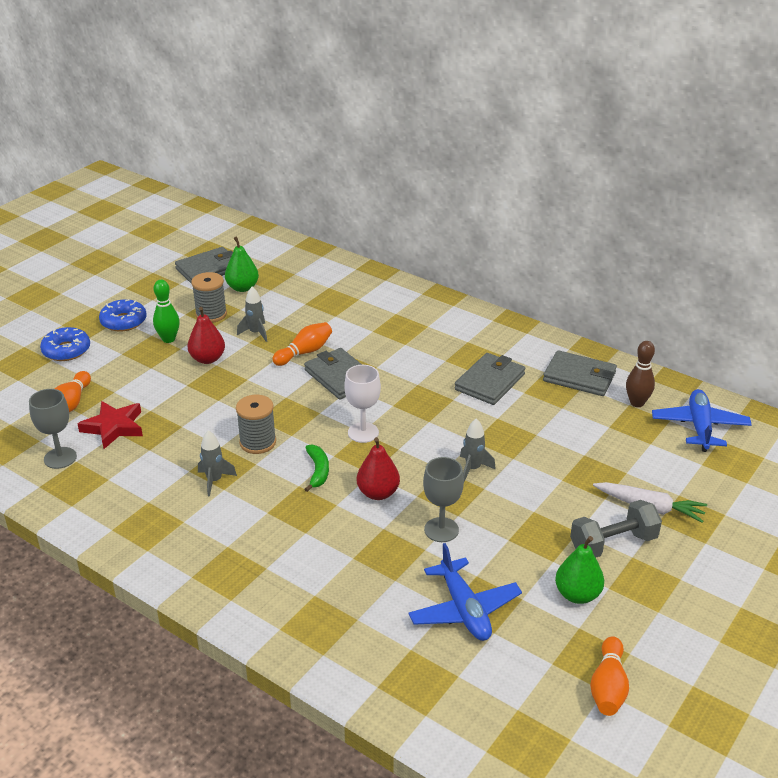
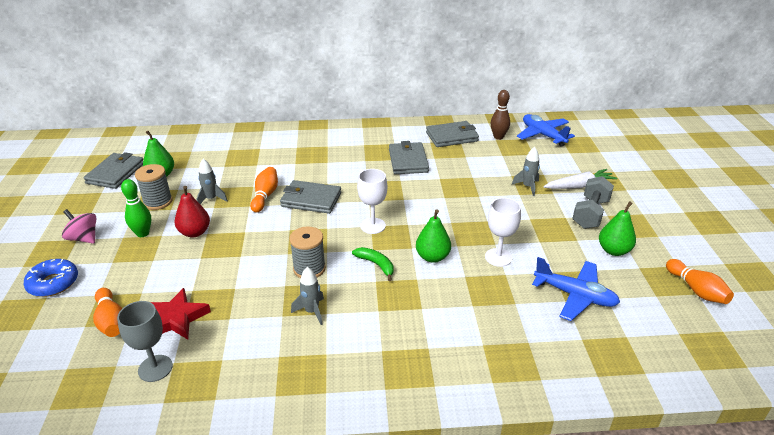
camera: 40 degrees left, 0 degrees up
blue donut [99,299,147,332] -> pink spinning top [62,209,96,244]
red pear [357,437,400,500] -> green pear [416,209,451,263]
grey goblet [423,457,464,542] -> white goblet [485,198,521,267]
grey rocket [460,419,496,481] -> grey rocket moved to [512,147,540,196]

